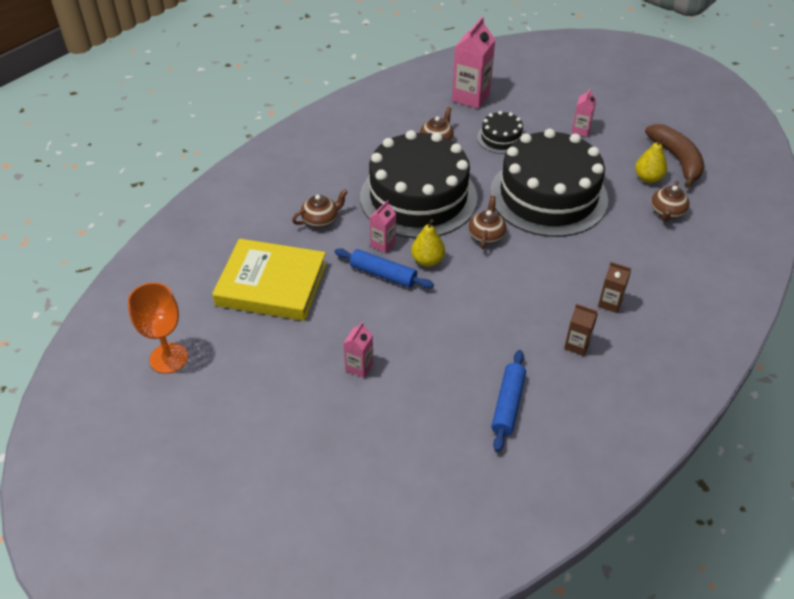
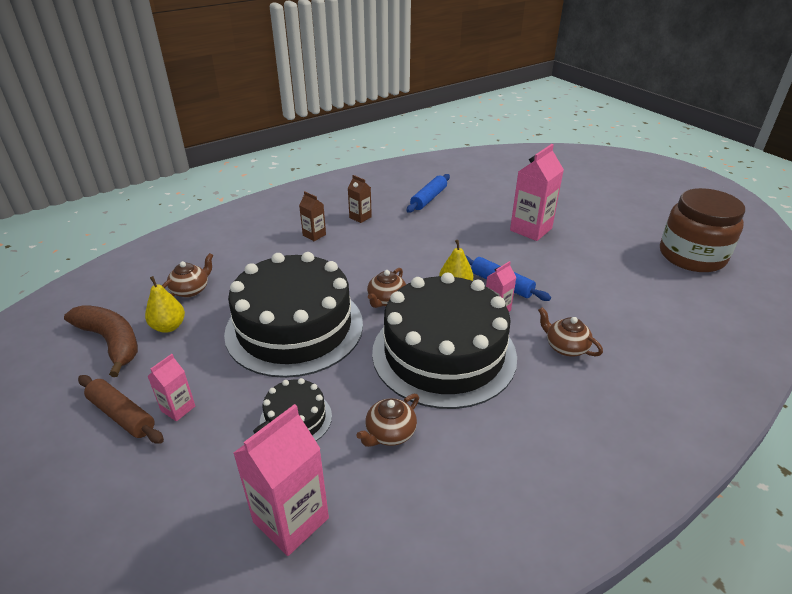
camera: 165 degrees left, 10 degrees down
orange goblet [128,283,188,374] -> brown jar [660,188,745,272]
yellow book [212,239,327,321] -> none
brown teapot [292,189,348,228] -> brown teapot turned 60 degrees clockwise [538,307,603,357]
pink carton [343,322,374,378] -> pink carton [510,144,564,241], size x1.88
brown banana [645,124,704,188] -> brown banana turned 135 degrees clockwise [64,305,138,377]
none -> brown rolling pin [78,375,164,444]

